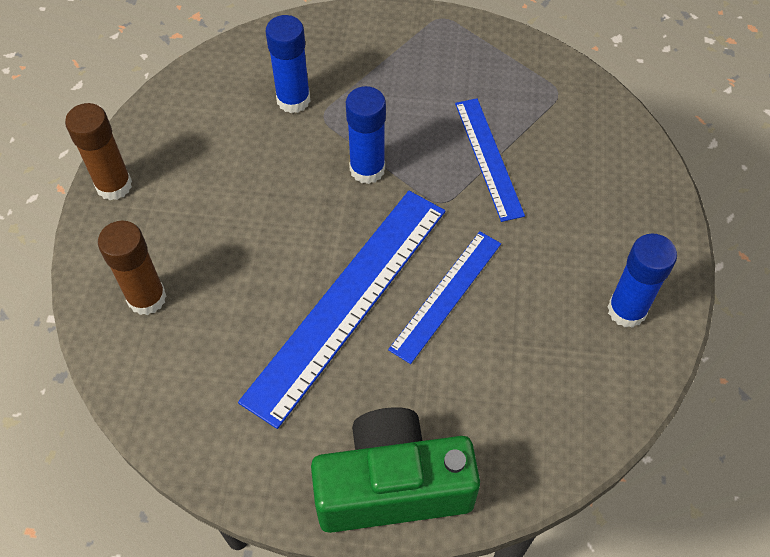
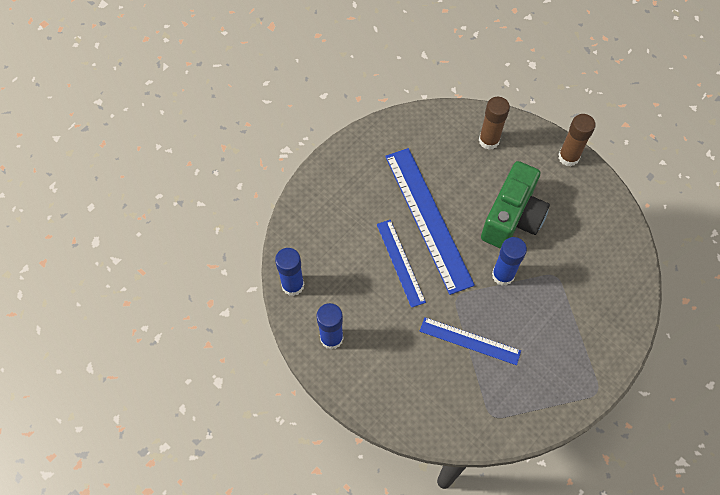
camera: 125 degrees right, 5 degrees up
blue glue stick [266,15,311,113] -> blue glue stick moved to [275,248,304,296]
green camera [311,407,480,533] -> green camera moved to [481,161,550,249]

